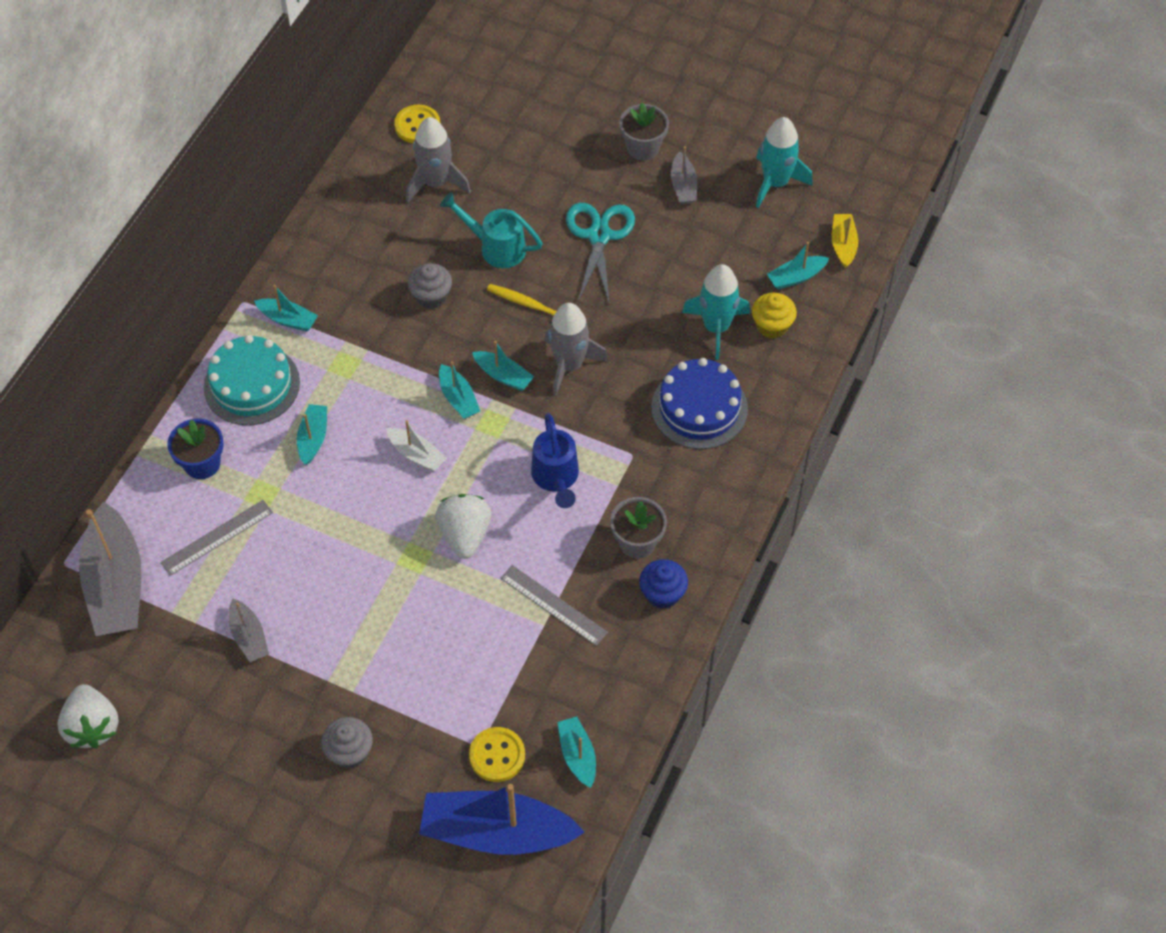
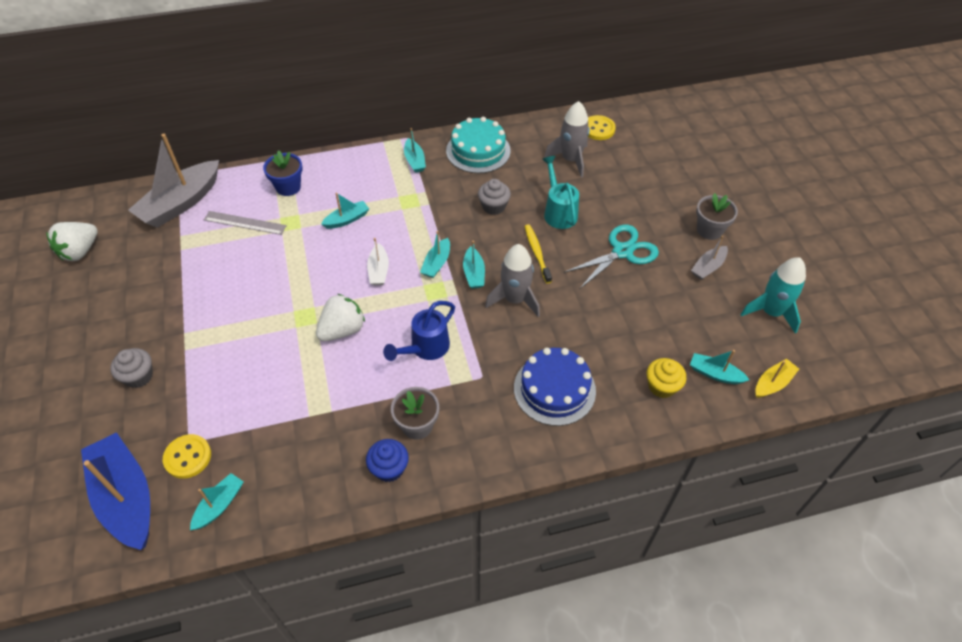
camera: 50 degrees right, 5 degrees down
turquoise cake [204,335,300,425] -> turquoise cake moved to [446,117,511,173]
grey boat [229,598,269,662] -> none
grey ruler [501,565,608,646] -> none
turquoise rocket [682,264,750,360] -> none

